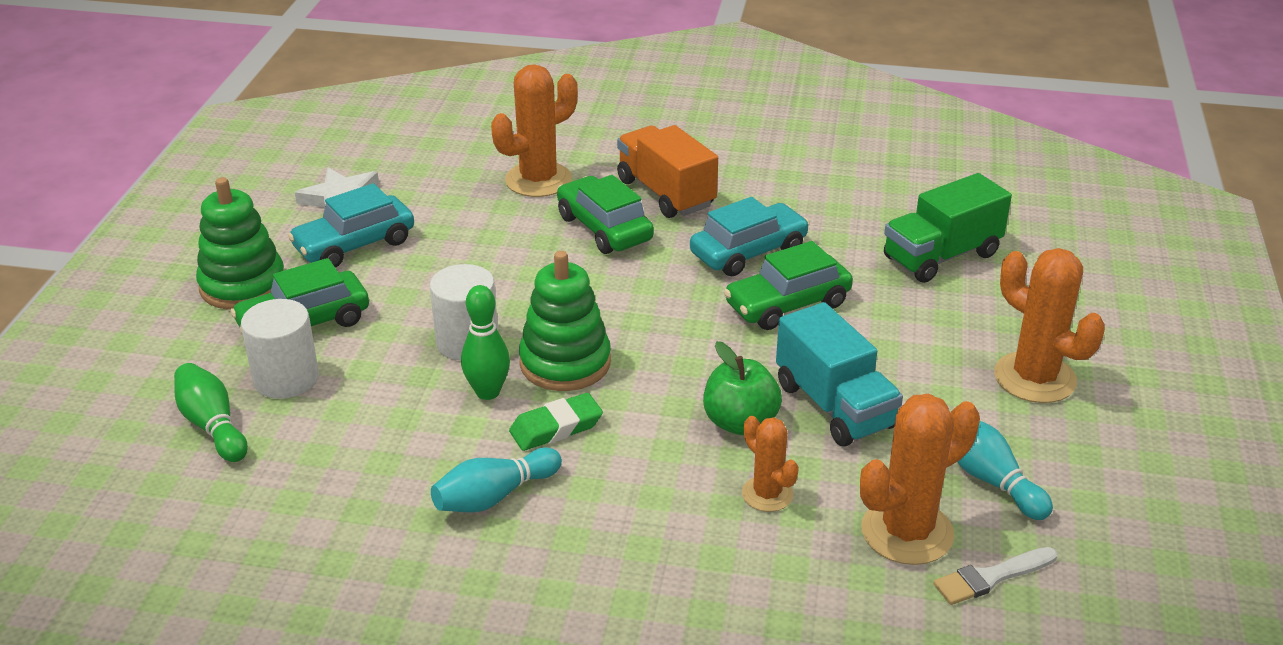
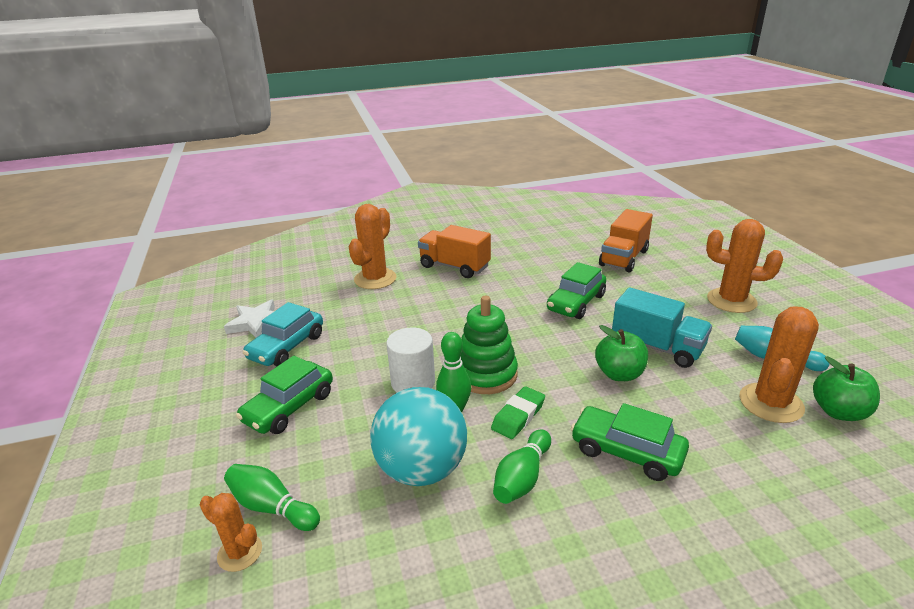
camera: 25 degrees left, 5 degrees down
green stacking toy [196,177,284,310] -> none
white cylinder [241,299,319,399] -> none
turquoise bowling pin [431,447,562,512] -> green bowling pin [493,429,551,504]
green car [557,175,654,254] -> green car moved to [571,403,689,481]
turquoise car [690,197,810,276] -> none
orange cactus [742,416,799,512] -> orange cactus moved to [200,493,262,572]
green truck [884,173,1012,283] -> orange truck [599,209,653,272]
white brush [933,547,1057,605] -> green apple [813,356,880,421]
none -> turquoise ball [370,387,467,486]

